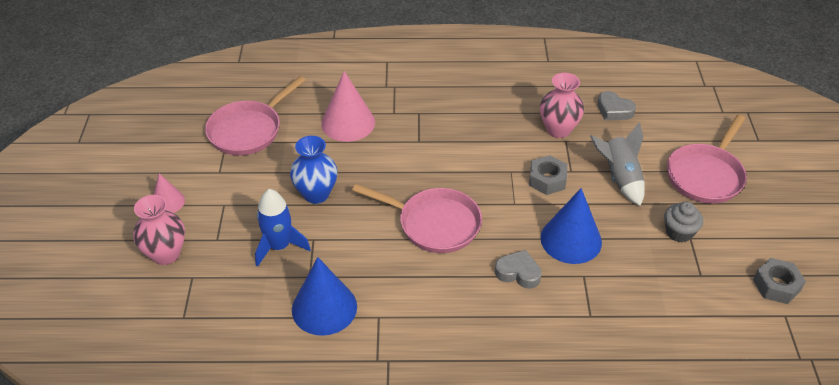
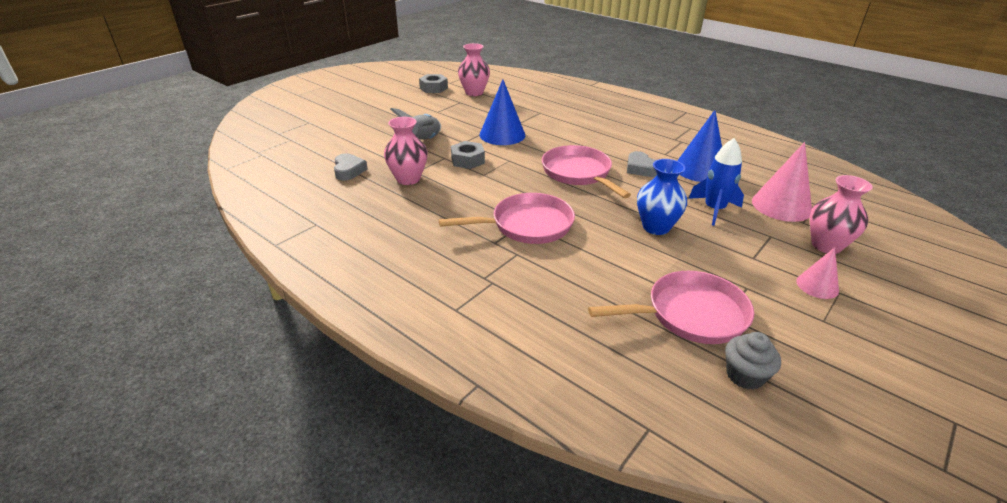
camera: 140 degrees left, 10 degrees down
pink cone [321,71,375,142] -> pink cone moved to [752,142,812,222]
grey heart [495,250,542,289] -> grey heart moved to [627,151,657,177]
grey cupcake [664,202,703,242] -> grey cupcake moved to [725,332,781,390]
pink pan [667,115,747,204] -> pink pan moved to [439,193,575,244]
none -> pink vase [458,43,490,96]

